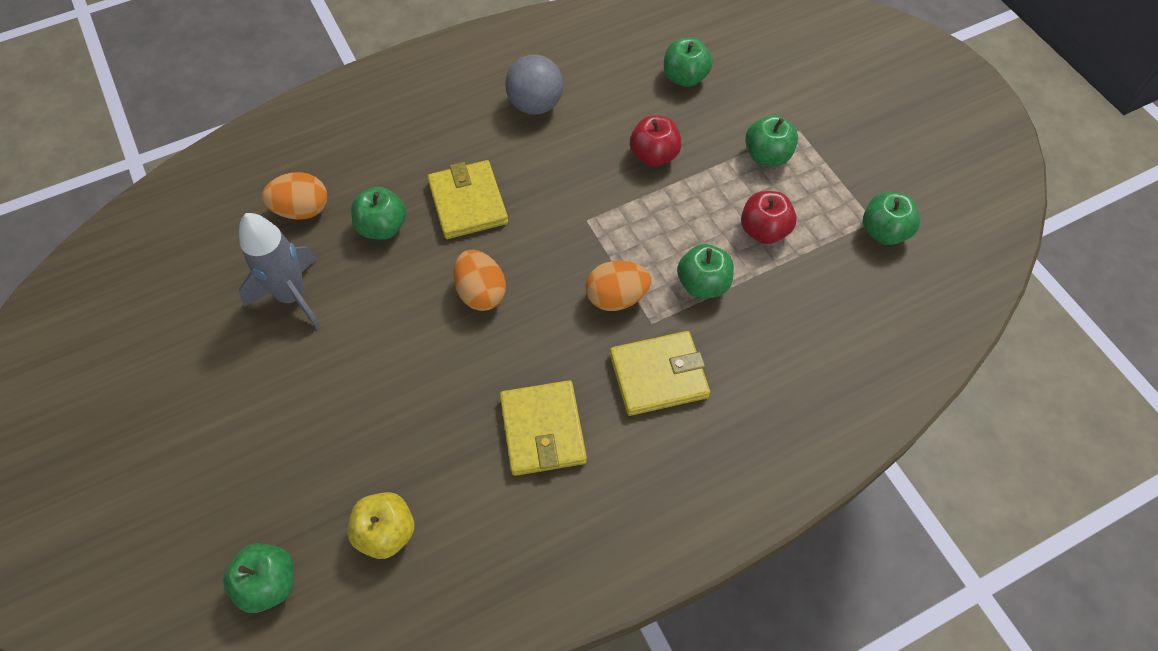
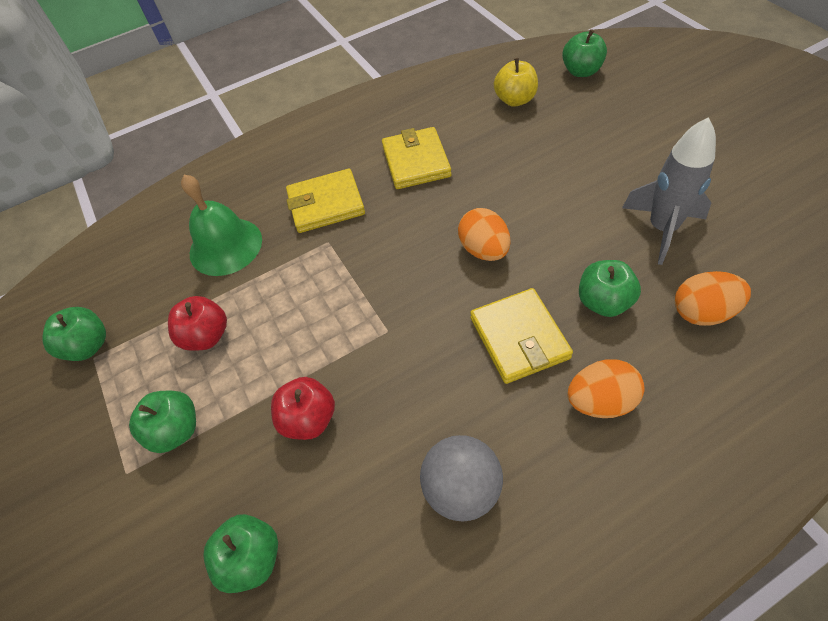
camera: 175 degrees left, 5 degrees down
orange egg [585,261,651,311] -> orange egg moved to [567,359,645,418]
green apple [677,244,734,299] -> none
none -> green bell [181,175,262,276]

